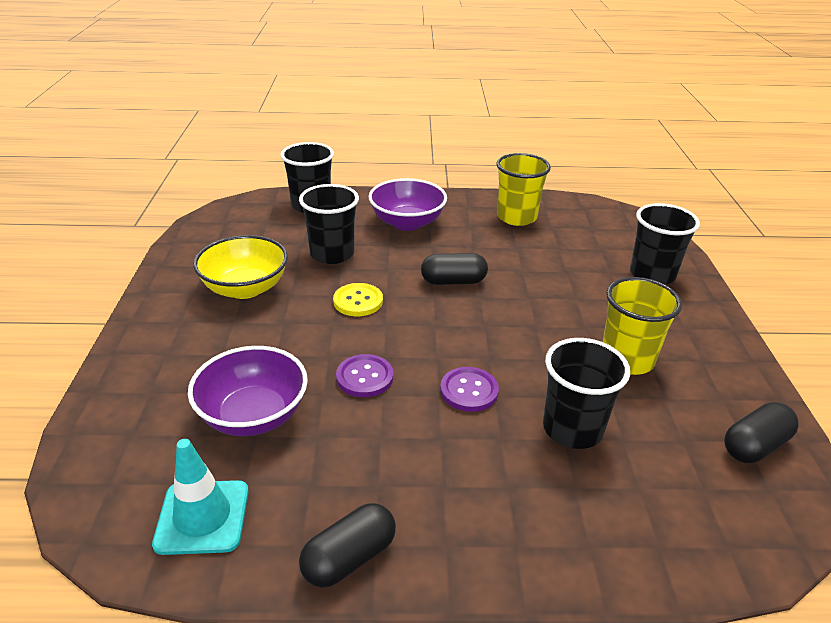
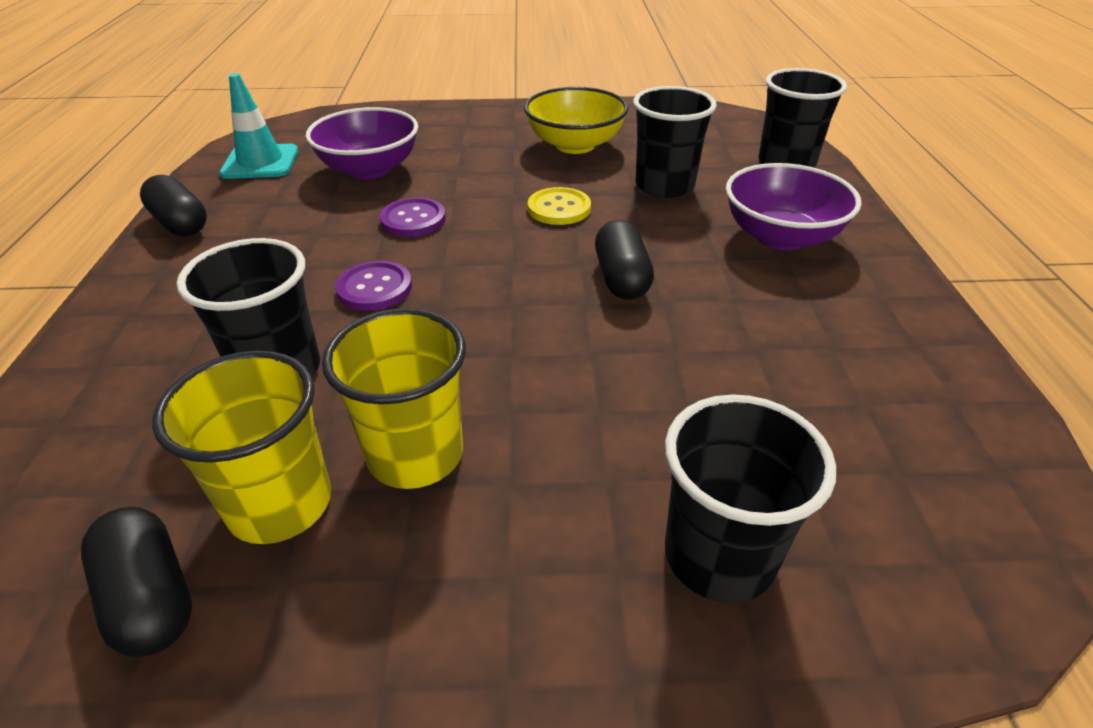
camera: 90 degrees right, 5 degrees up
yellow cup [496,153,551,226] -> yellow cup moved to [152,351,331,544]

